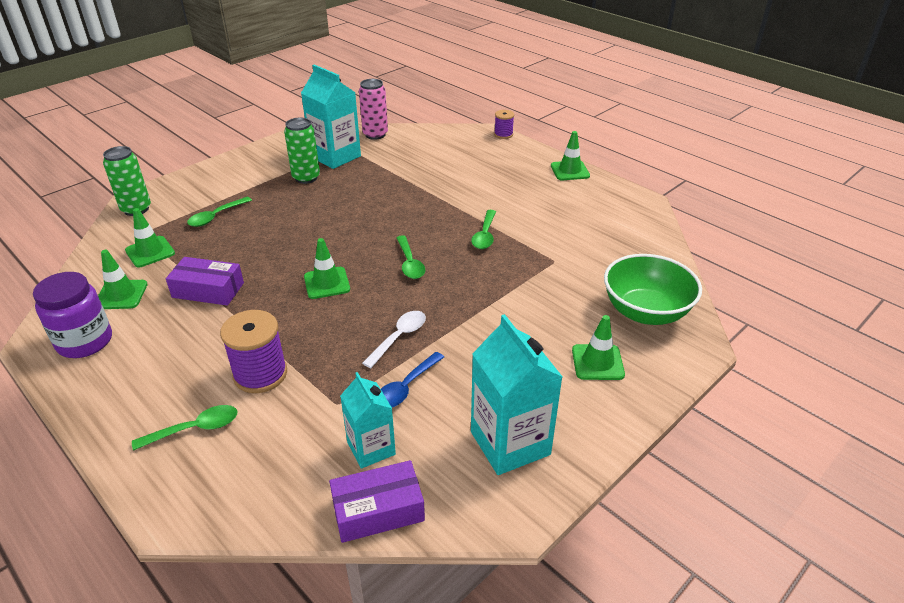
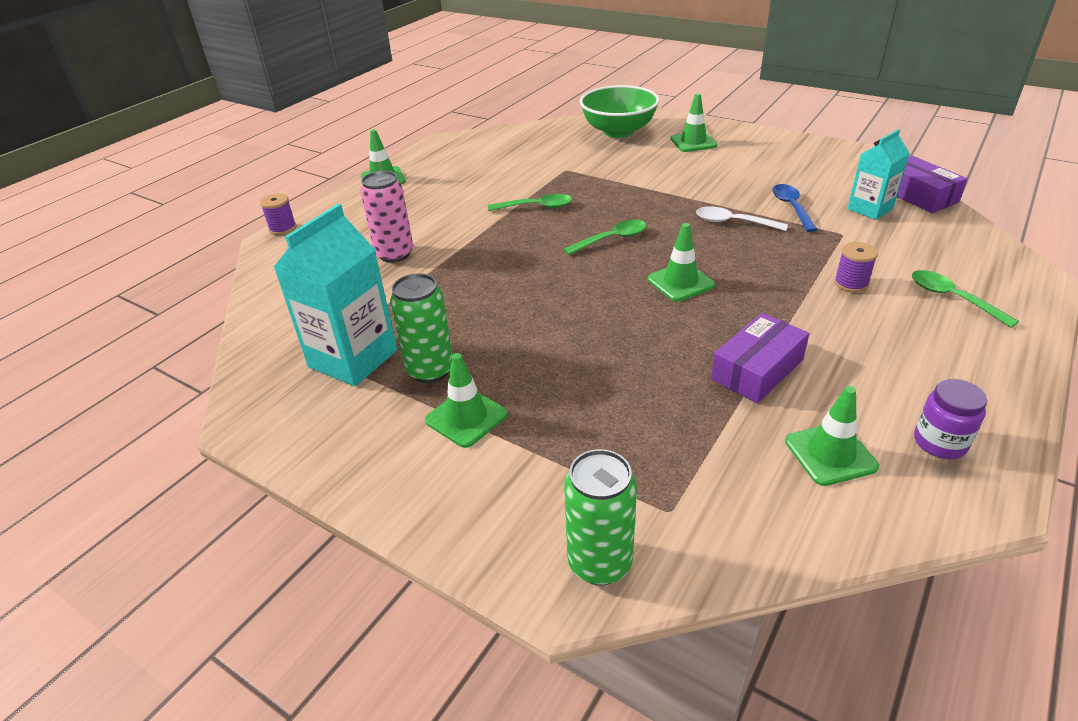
camera: 100 degrees left, 0 degrees up
purple jar [33,272,112,358] -> purple jar [914,379,987,459], size x0.62
green traffic cone [125,208,175,267] -> green traffic cone moved to [425,353,507,448]
purple box [166,257,244,306] -> purple box turned 45 degrees clockwise [711,313,809,403]
green spoon [187,197,252,227] -> none
purple spool [220,310,287,393] -> purple spool [834,242,878,292], size x0.56
pink can [359,79,388,140] -> pink can moved to [360,171,413,263]
blue spoon [381,352,444,407] -> blue spoon turned 120 degrees counterclockwise [772,184,818,232]
turquoise carton [471,314,563,475] -> none

